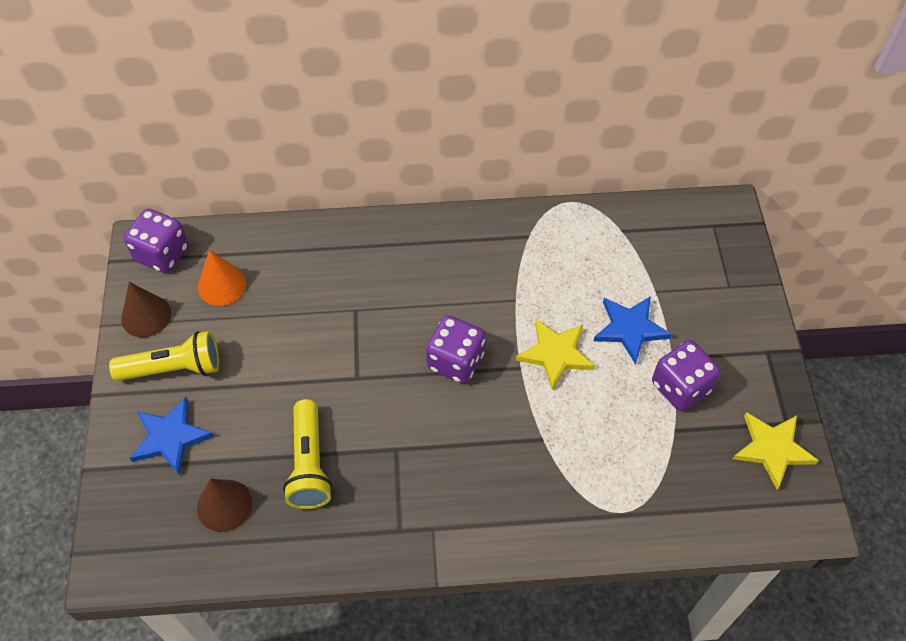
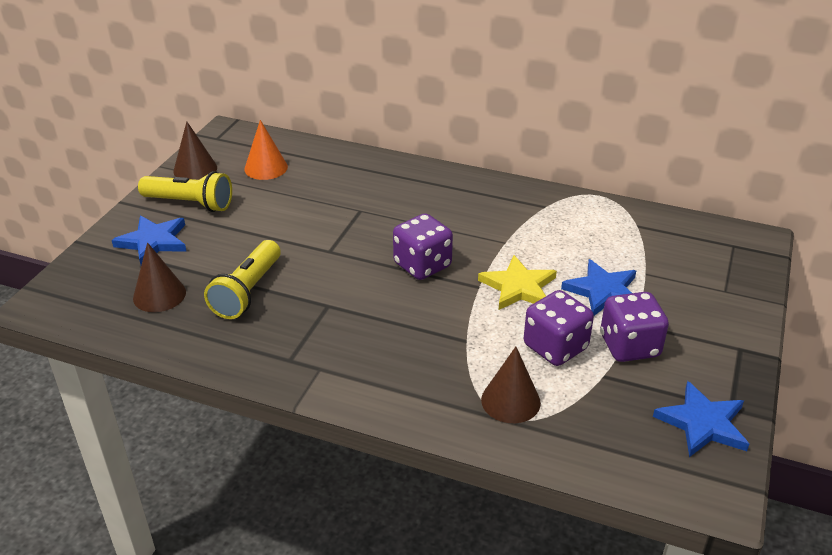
camera: 25 degrees right, 20 degrees down
purple dice [124,209,188,273] -> purple dice moved to [524,290,594,366]
yellow star [733,412,819,490] -> blue star [653,381,749,457]
none -> brown cone [481,347,541,423]

